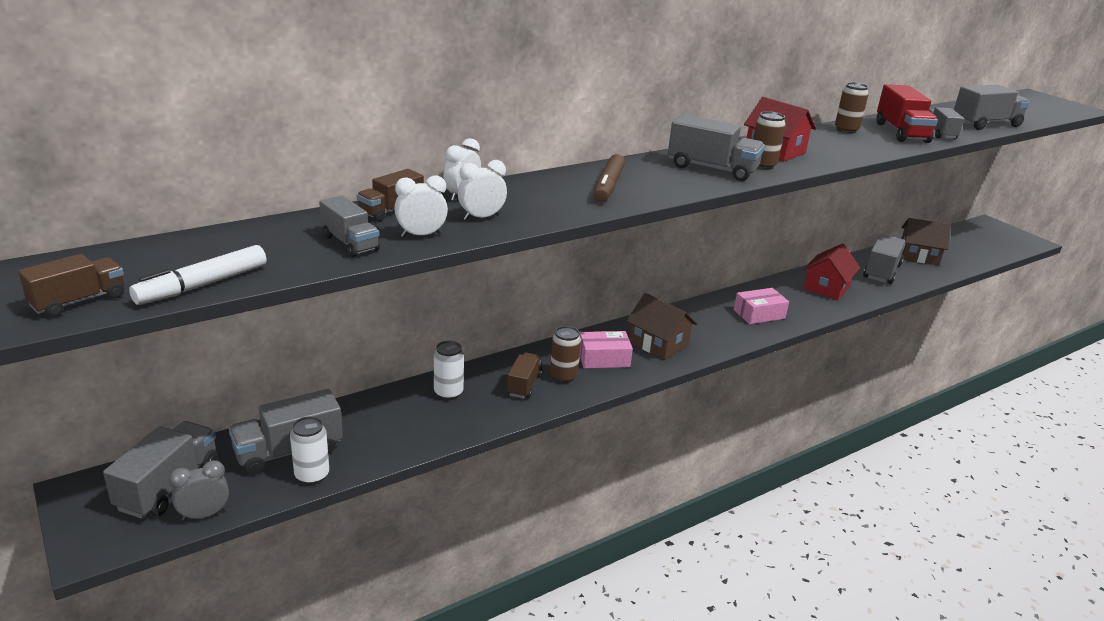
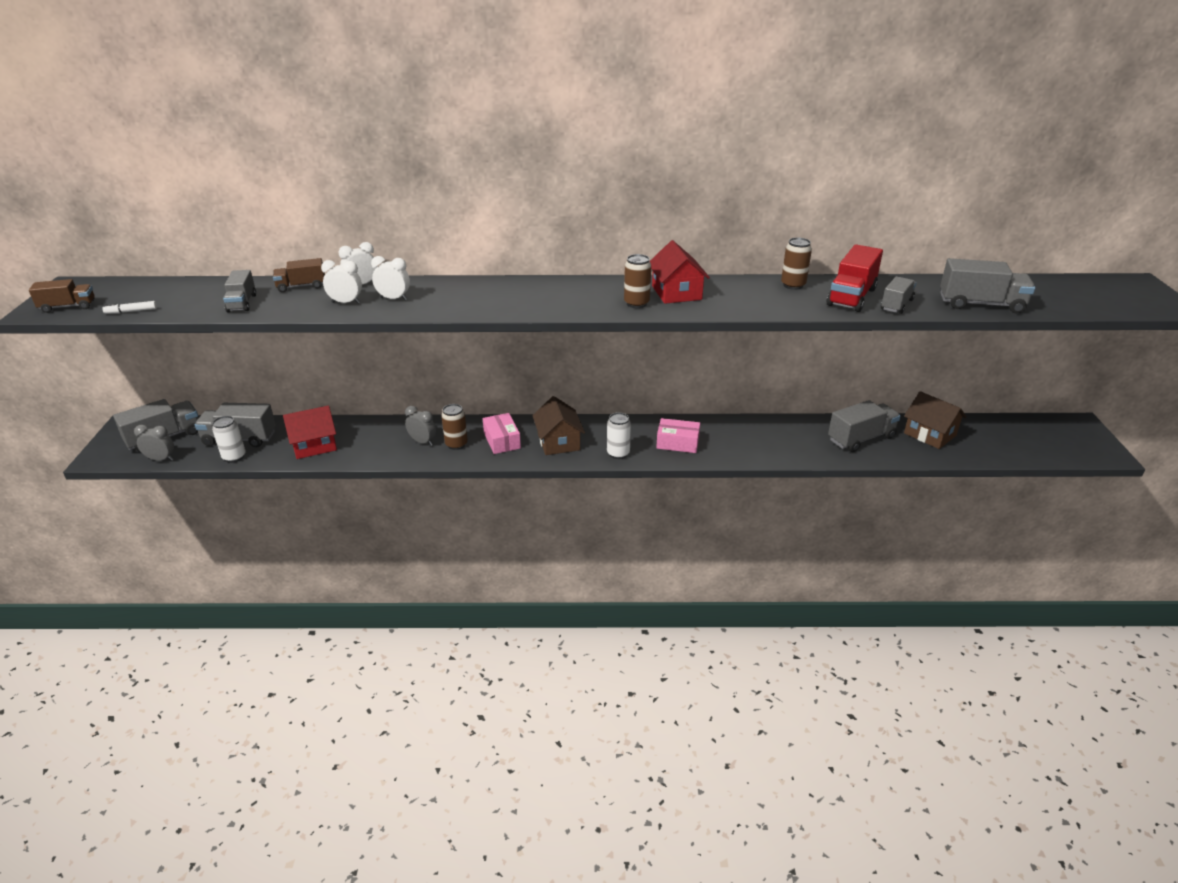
camera: 35 degrees right, 5 degrees up
white marker [129,245,266,305] -> white marker [102,301,157,314], size x0.57
white clock [394,176,448,237] -> white clock moved to [371,256,410,300]
white can [434,341,464,400] -> white can moved to [607,412,631,459]
brown truck [507,353,543,398] -> grey clock [405,406,436,446]
pink box [580,331,633,368] -> pink box turned 45 degrees clockwise [483,413,521,454]
brown marker [594,154,625,202] -> none
grey truck [668,114,765,181] -> none
red house [803,243,860,300] -> red house moved to [283,406,337,459]

